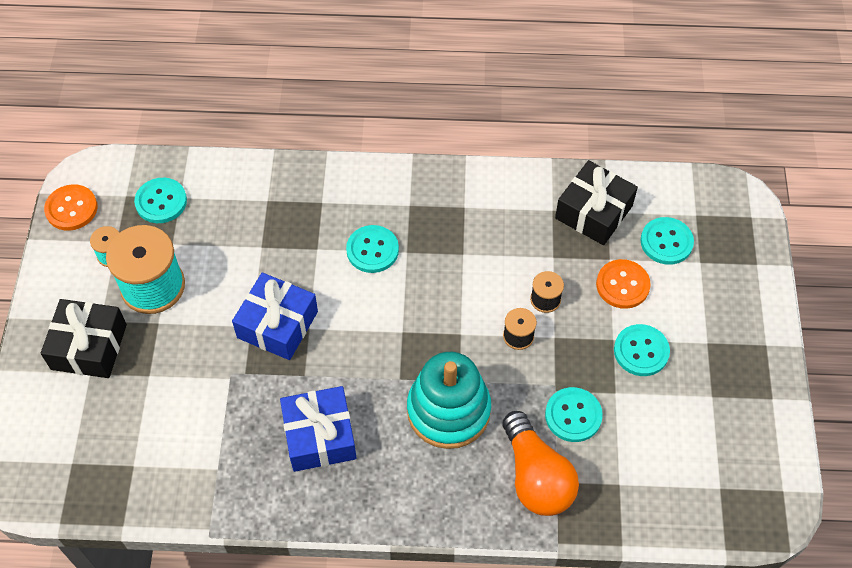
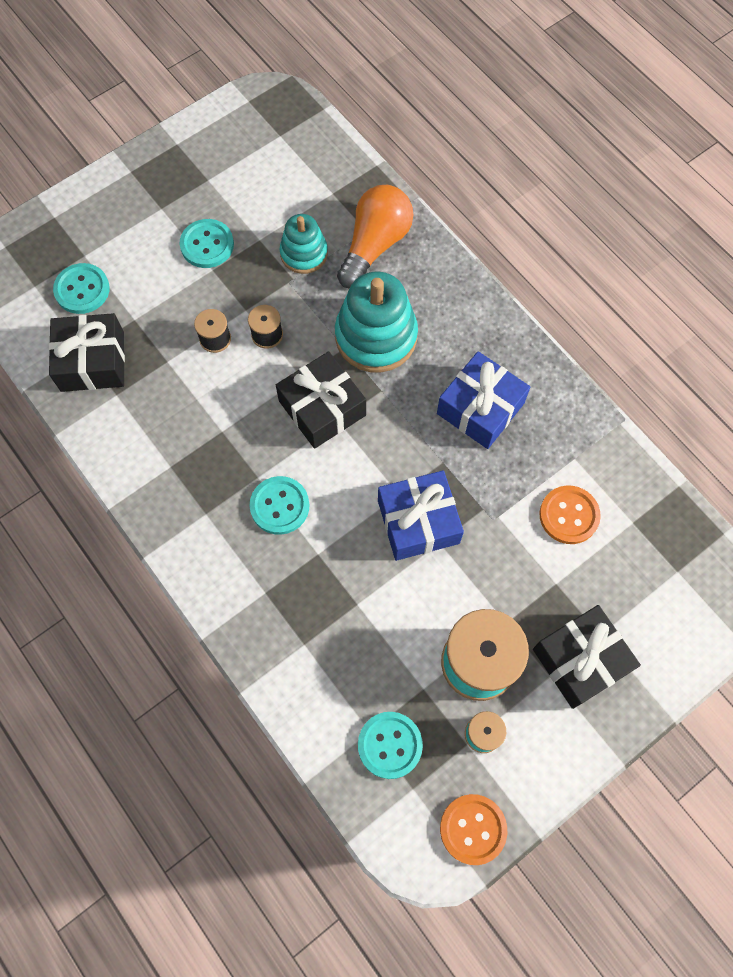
camera: 130 degrees left, 10 degrees up
turquoise button [545,387,603,442] -> turquoise stacking toy [280,214,328,274]
orange button [596,259,651,309] -> orange button moved to [539,486,601,544]
none -> black gift [276,351,366,449]

